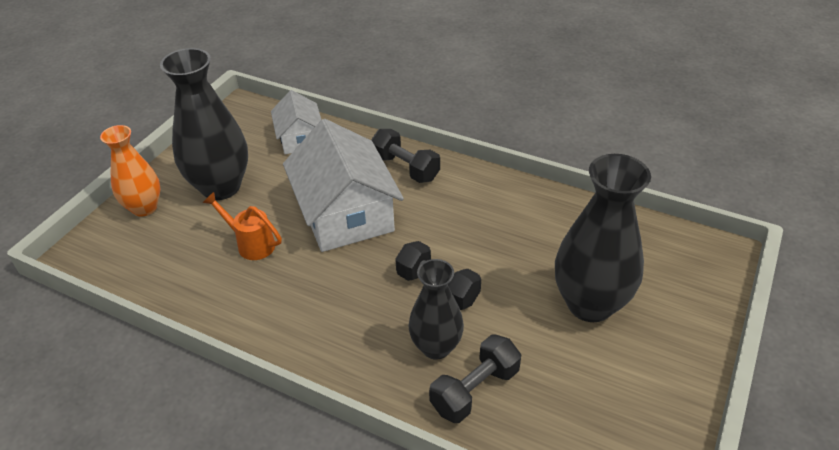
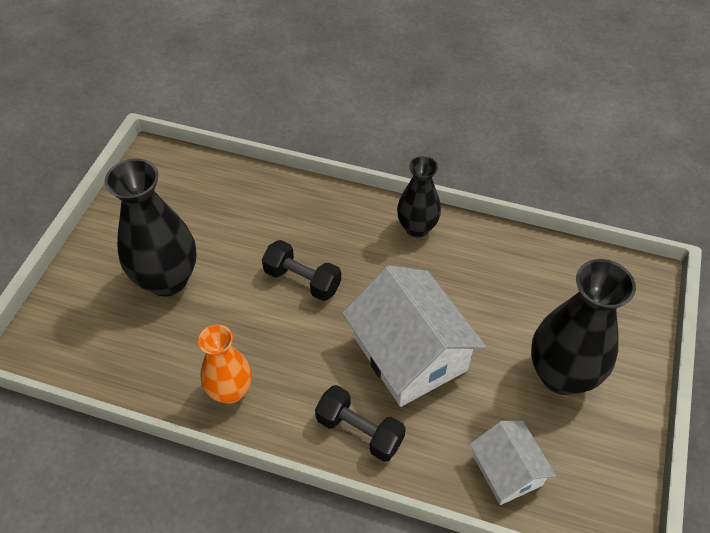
camera: 170 degrees right, 10 degrees up
orange vase [100,125,161,217] -> orange vase moved to [198,325,252,404]
orange watering can [202,192,282,260] -> none
black vase [408,259,464,360] -> black vase moved to [397,156,441,237]
black dumbbell [429,334,522,423] -> none

